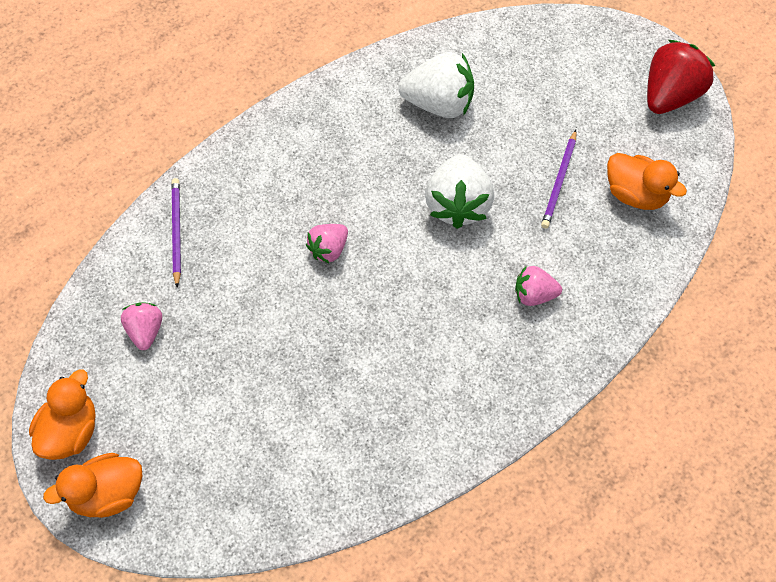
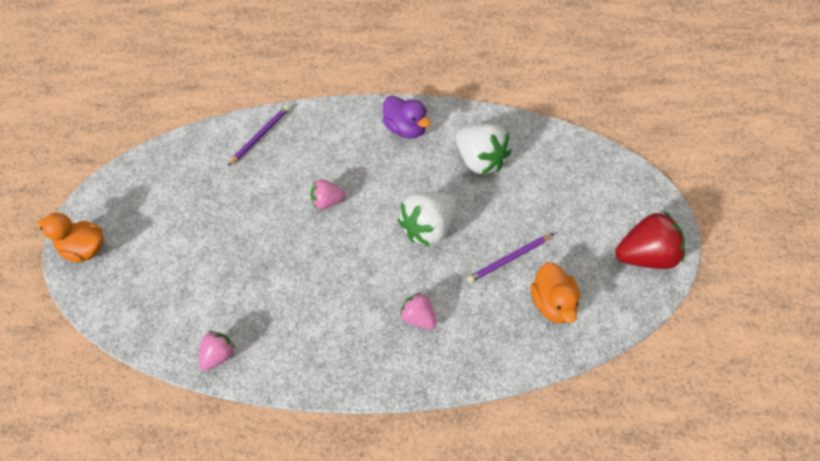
camera: 45 degrees right, 5 degrees down
orange duck [29,369,95,460] -> none
pink strawberry [121,302,162,350] -> pink strawberry moved to [199,331,235,371]
none -> purple duck [383,96,430,139]

